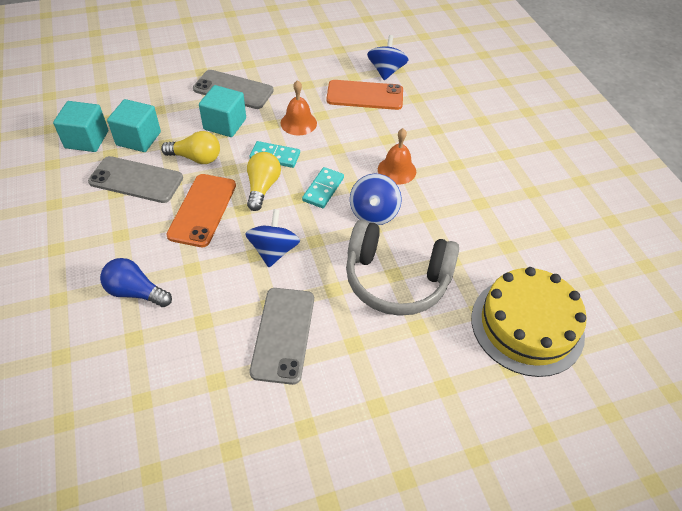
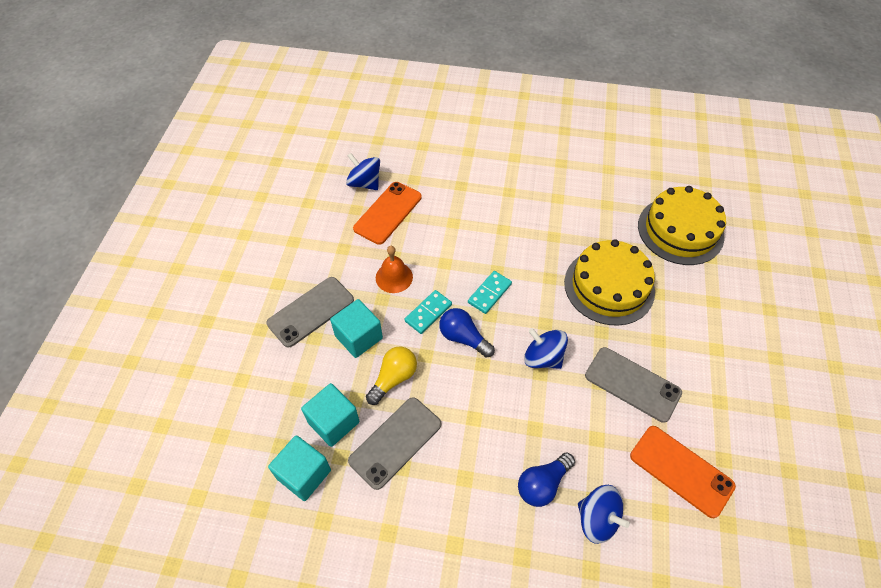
camera: 60 degrees left, 5 degrees up
orange phone [166,174,236,247] -> orange phone moved to [630,426,736,518]
yellow light bulb [247,152,281,211] -> blue light bulb [439,308,495,358]
turquoise domino [302,167,344,208] -> turquoise domino turned 75 degrees clockwise [468,271,512,314]
grey headphones [346,220,459,316] -> yellow cake [564,239,655,326]
blue spinning top [350,174,402,225] -> blue spinning top moved to [578,485,630,544]
orange bell [378,128,416,184] -> none

